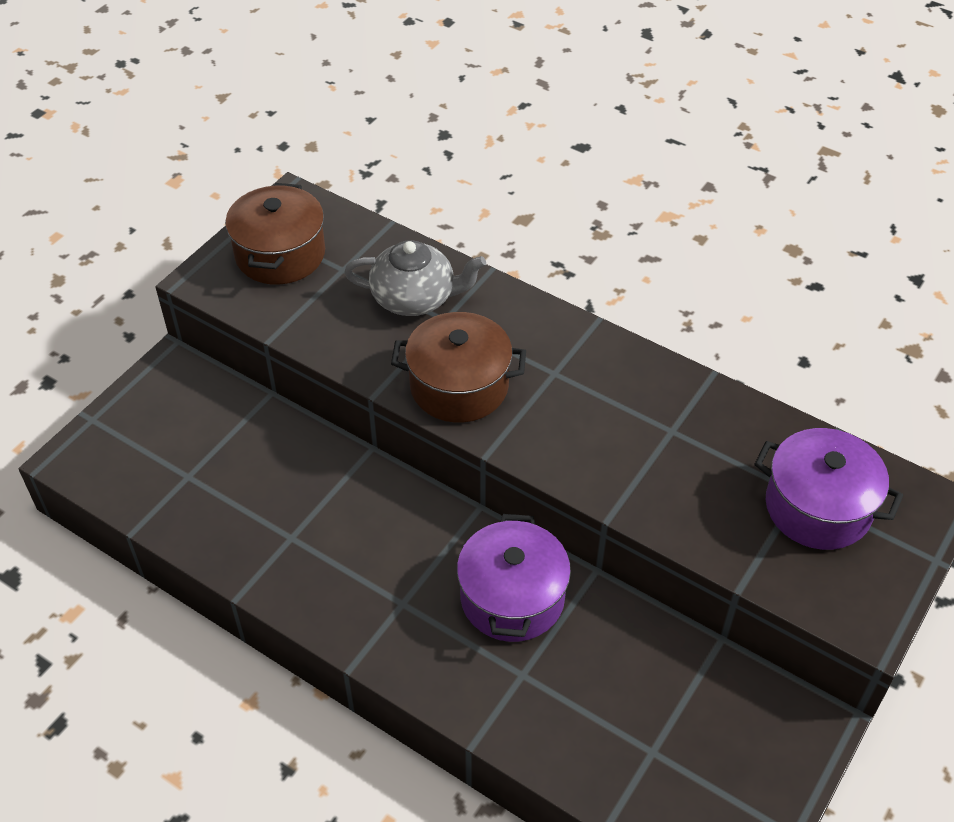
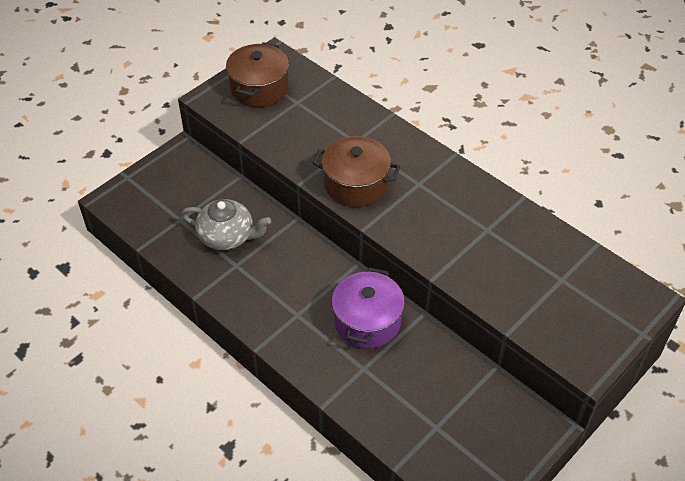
camera: 10 degrees right, 0 degrees up
grey teapot [344,240,486,316] -> grey teapot moved to [181,199,271,250]
purple pot [755,428,903,550] -> none

